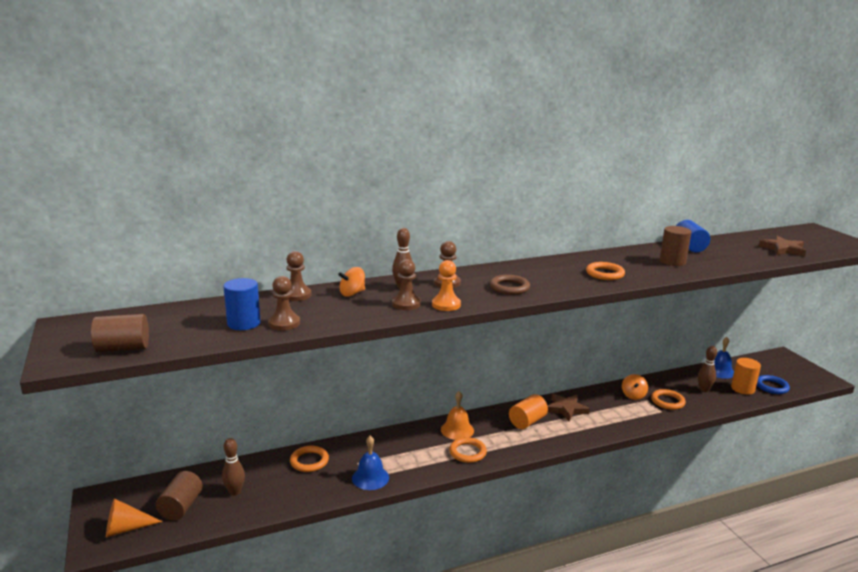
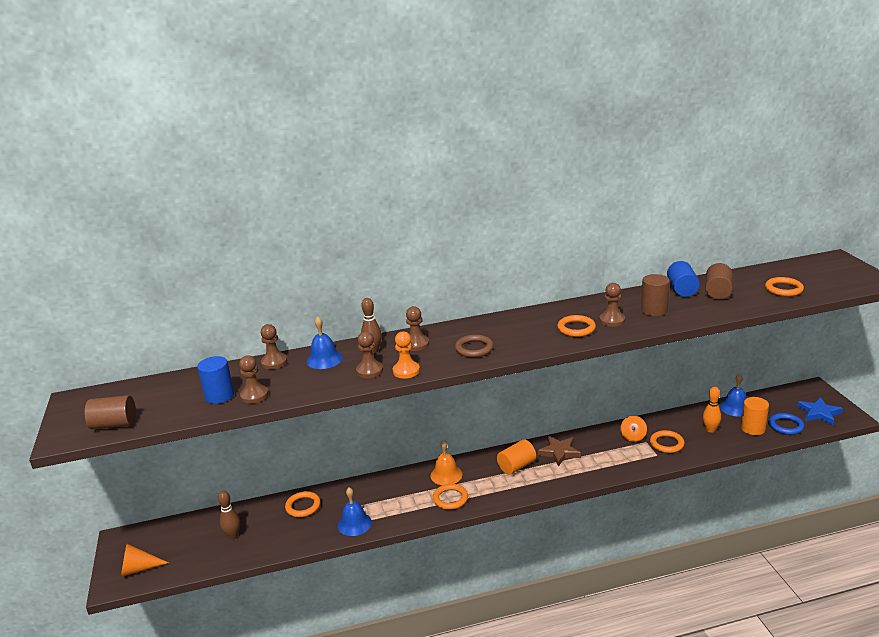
camera: 10 degrees right, 5 degrees up
brown cylinder [156,471,203,520] -> brown cylinder moved to [706,263,733,299]
orange spinning top [338,267,365,297] -> blue bell [307,316,343,369]
brown bowling pin [698,346,717,392] -> orange bowling pin [703,387,721,433]
brown star [759,236,806,257] -> orange ring [765,277,804,296]
none -> brown pawn [599,283,625,327]
none -> blue star [797,397,843,425]

